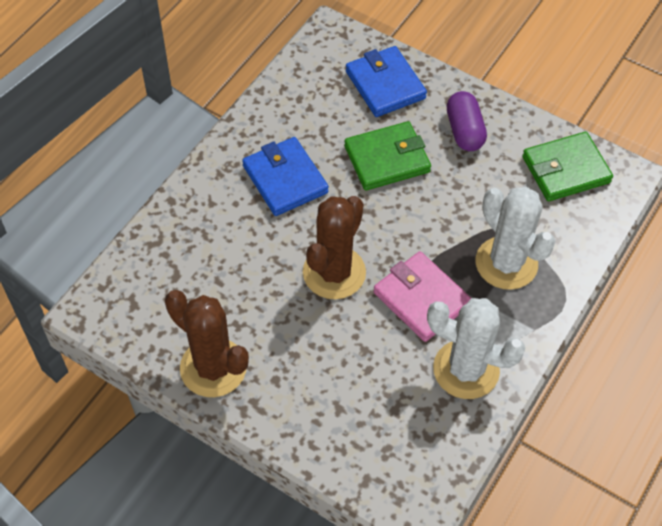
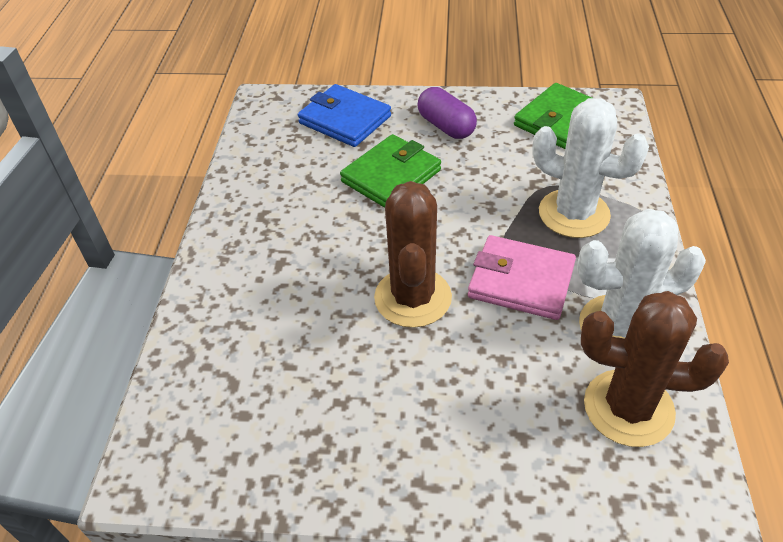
camera: 25 degrees left, 10 degrees down
brown cactus [165,290,249,397] -> brown cactus moved to [581,291,729,447]
blue wallet [242,137,329,216] -> none

